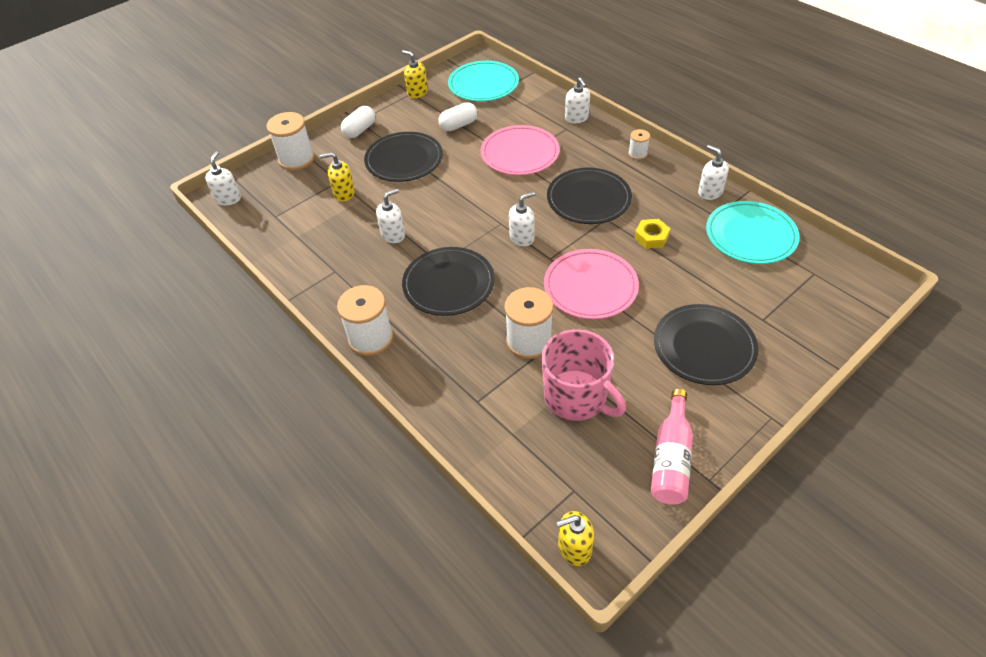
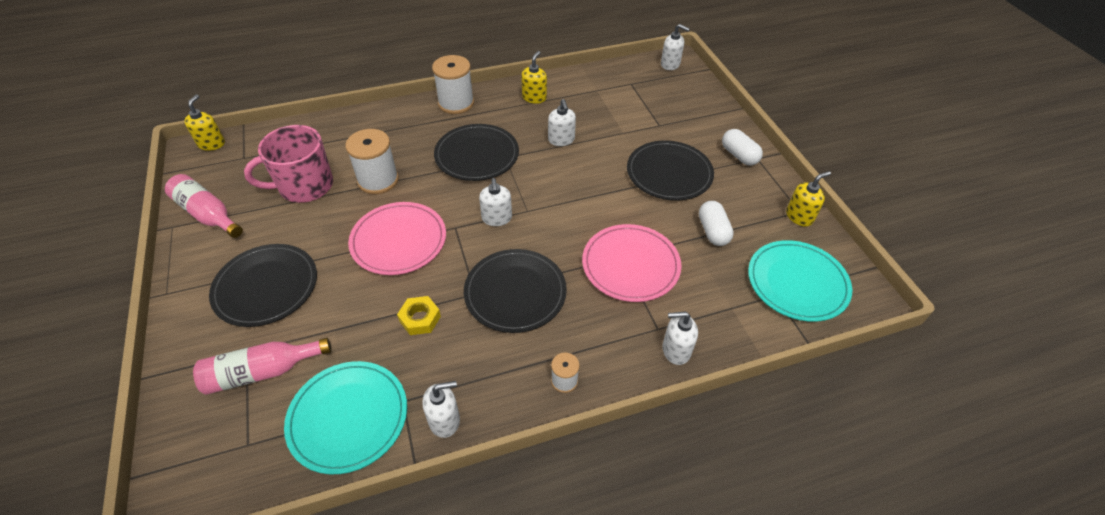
camera: 110 degrees right, 0 degrees up
white spool [266,112,314,171] -> none
yellow soap dispenser [320,152,355,202] -> yellow soap dispenser moved to [521,51,547,104]
none -> pink bottle [193,338,331,395]

